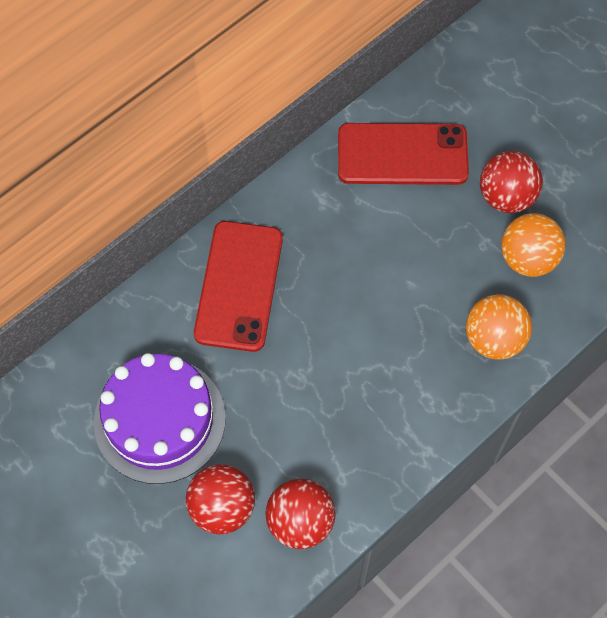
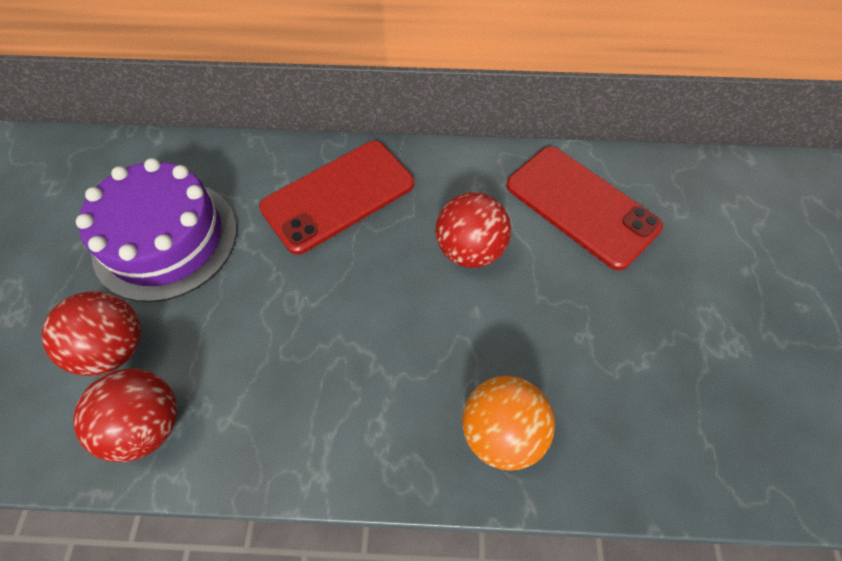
camera: 45 degrees right, 5 degrees down
red ball [480,151,543,213] -> red ball moved to [435,192,511,268]
orange ball [501,213,566,277] -> none

